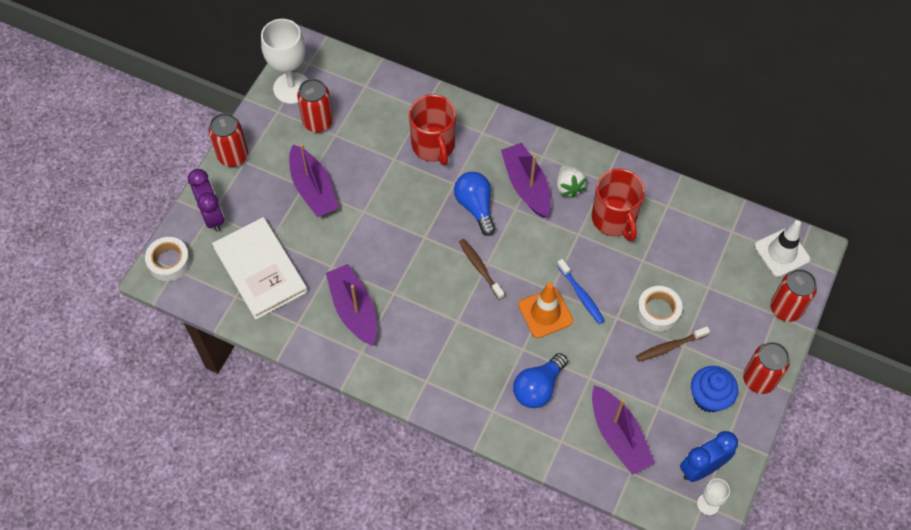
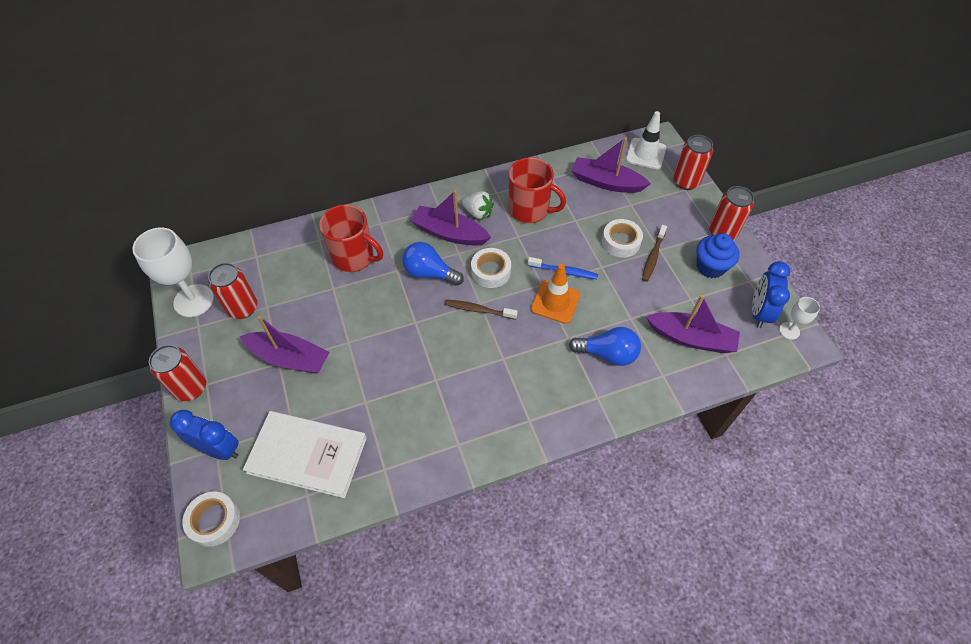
camera: 45 degrees left, 5 degrees down
purple clock [188,169,224,232] -> blue clock [170,410,239,460]
purple boat [326,264,377,346] -> purple boat moved to [572,137,651,193]
blue light bulb [513,353,568,408] -> blue light bulb turned 75 degrees counterclockwise [569,327,641,366]
none -> white tape [471,248,511,288]

